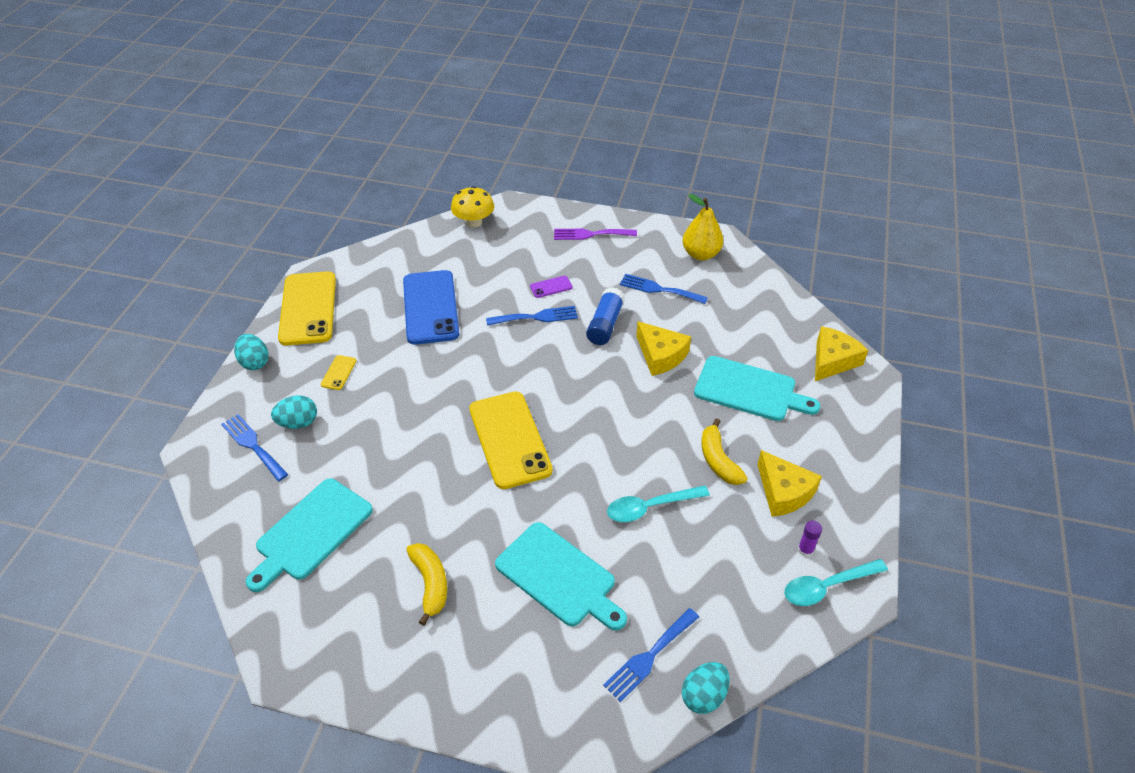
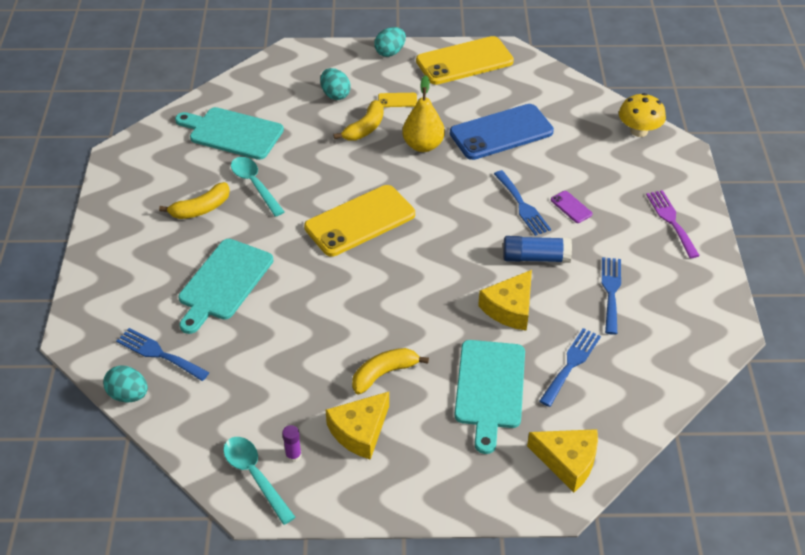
camera: 75 degrees right, 0 degrees up
blue fork [221,414,288,481] -> blue fork moved to [539,328,601,407]
turquoise spoon [607,485,710,522] -> turquoise spoon moved to [231,157,285,217]
yellow pear [682,194,723,260] -> yellow pear moved to [402,75,445,152]
none -> yellow banana [333,100,384,141]

